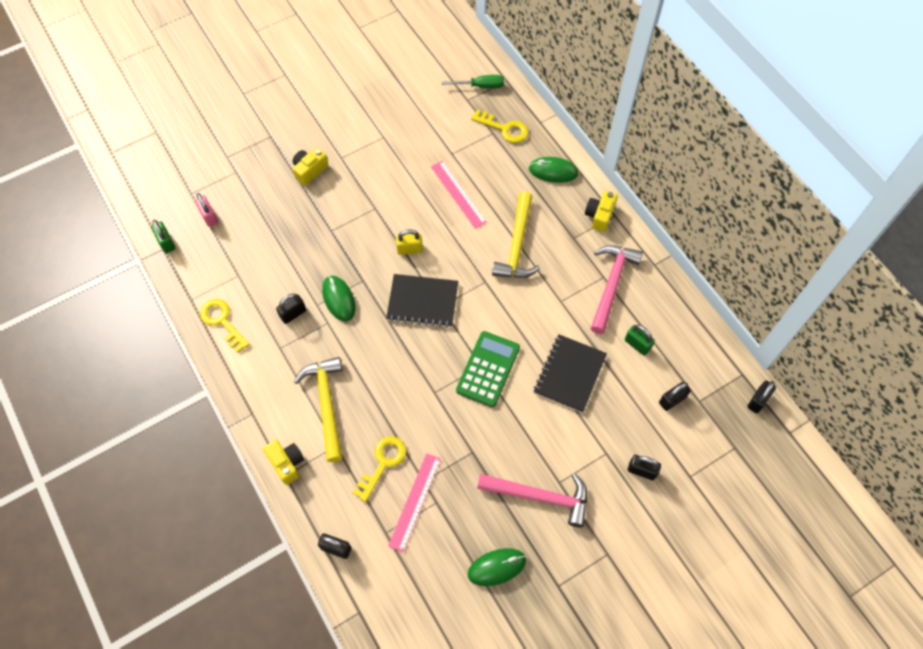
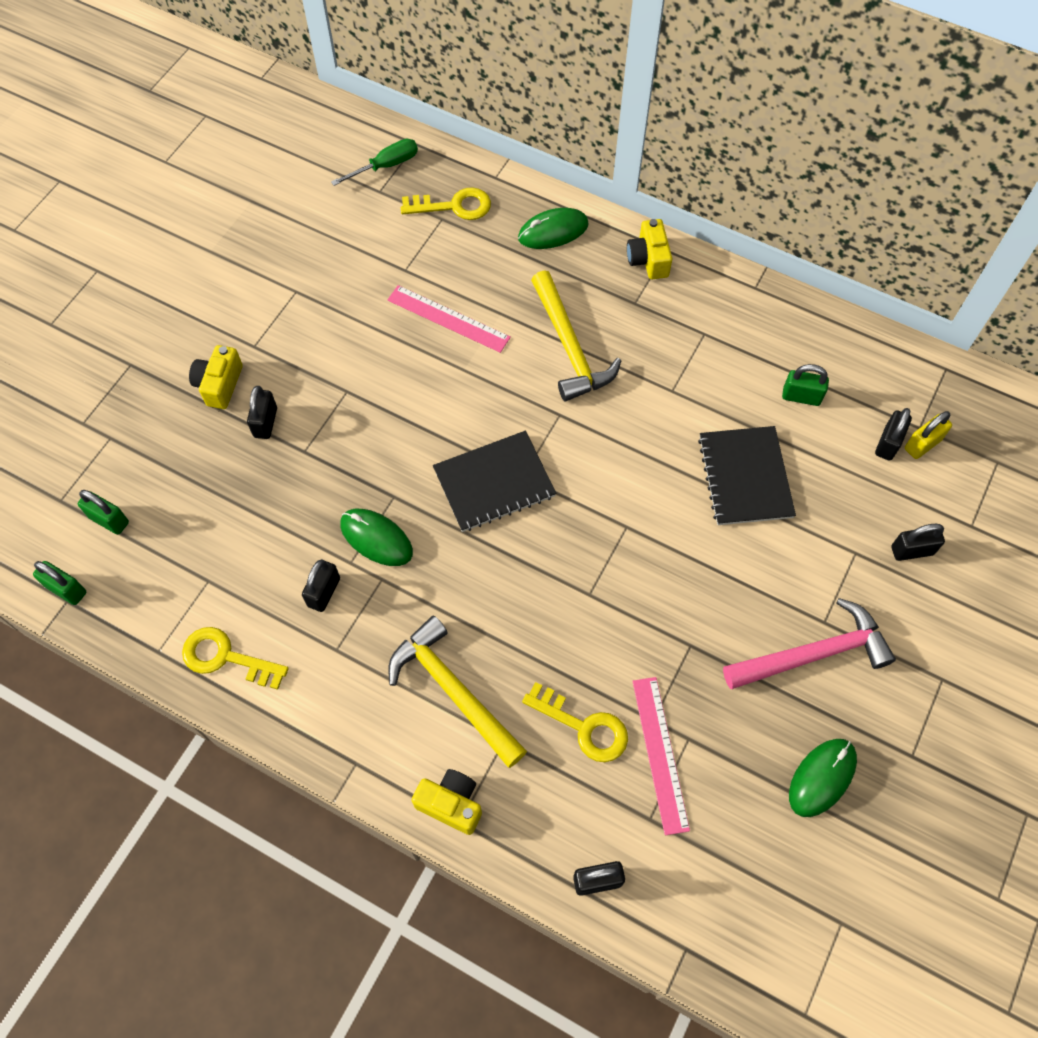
camera: 30 degrees left, 0 degrees up
pink padlock [195,193,218,227] -> green padlock [78,490,129,535]
yellow key [353,436,406,502] -> yellow key turned 120 degrees clockwise [522,682,628,762]
yellow padlock [396,230,423,255] -> yellow padlock moved to [905,411,952,459]
green calculator [456,331,520,407] -> none
pink hammer [591,245,643,334] -> none
black padlock [747,380,776,413] -> black padlock moved to [247,386,277,439]

